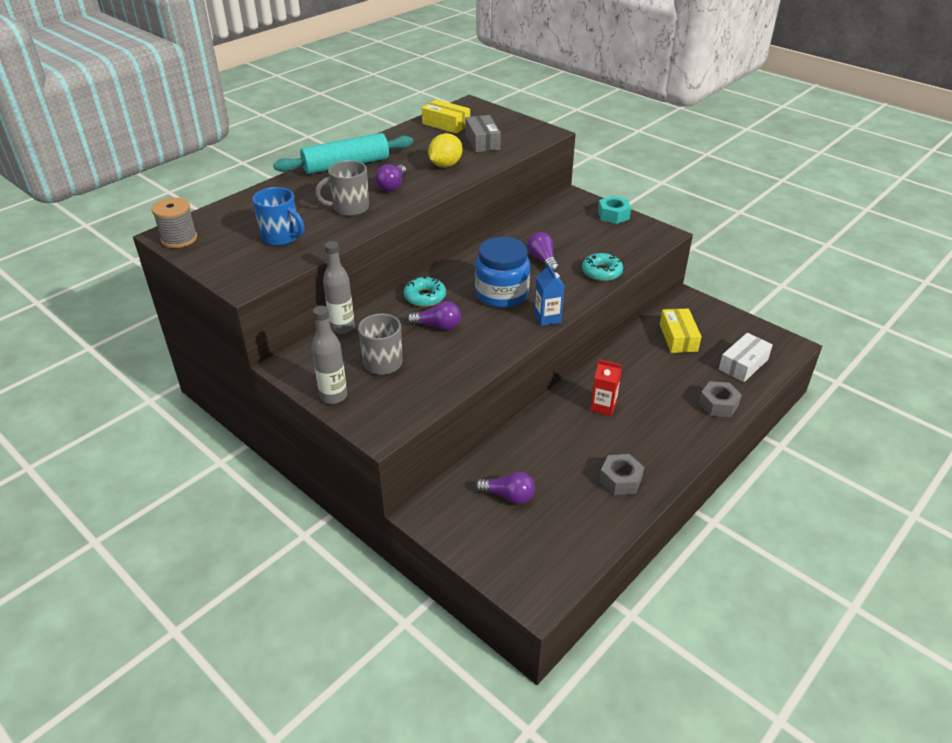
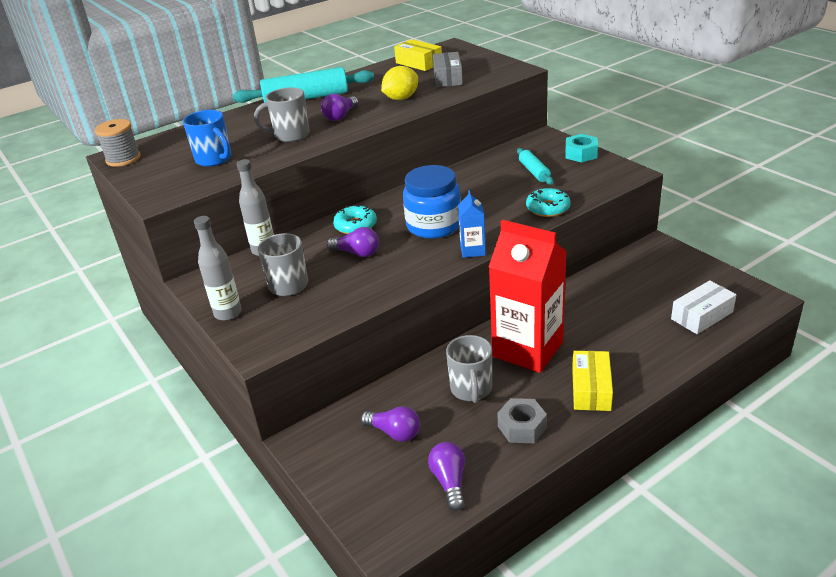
camera: 15 degrees right, 5 degrees down
purple light bulb [527,232,559,272] -> purple light bulb moved to [428,442,465,511]
red carton [590,360,622,416] -> red carton [489,220,566,373], size x2.26
yellow box [660,308,702,353] -> yellow box moved to [572,351,613,411]
grey nut [699,381,742,417] -> none
none -> grey mug [446,335,492,403]
none -> turquoise rolling pin [517,148,553,185]

